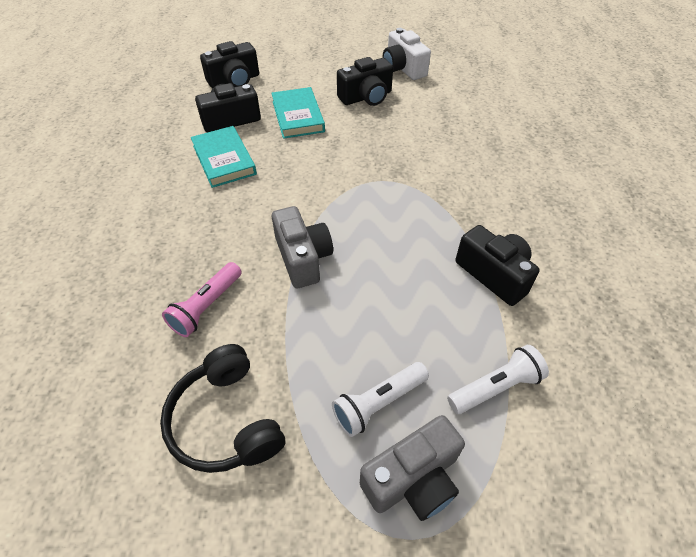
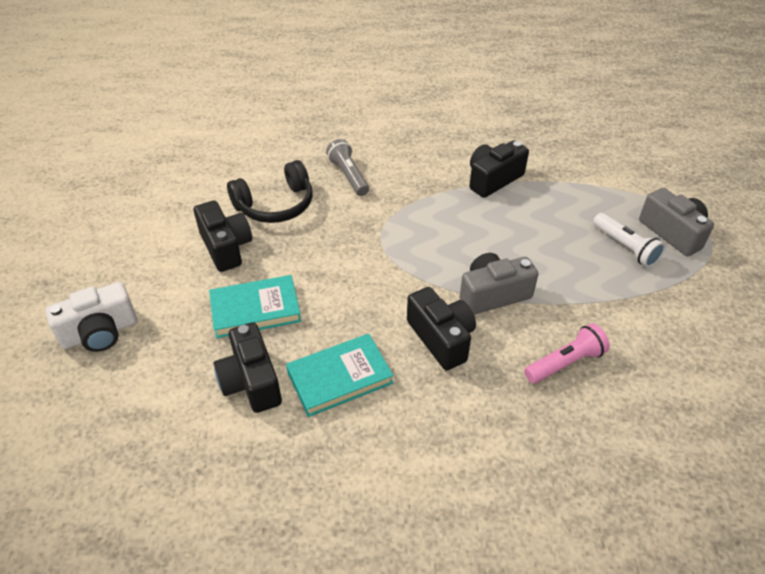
camera: 90 degrees left, 5 degrees down
black headphones [160,344,285,473] -> black headphones moved to [227,160,313,223]
pink flashlight [162,262,242,337] -> pink flashlight turned 60 degrees counterclockwise [524,323,610,384]
black camera [200,41,259,88] -> black camera moved to [407,287,476,370]
white camera [383,28,431,80] -> white camera moved to [45,282,137,352]
white flashlight [447,345,549,414] -> none
none -> grey flashlight [326,139,369,196]

